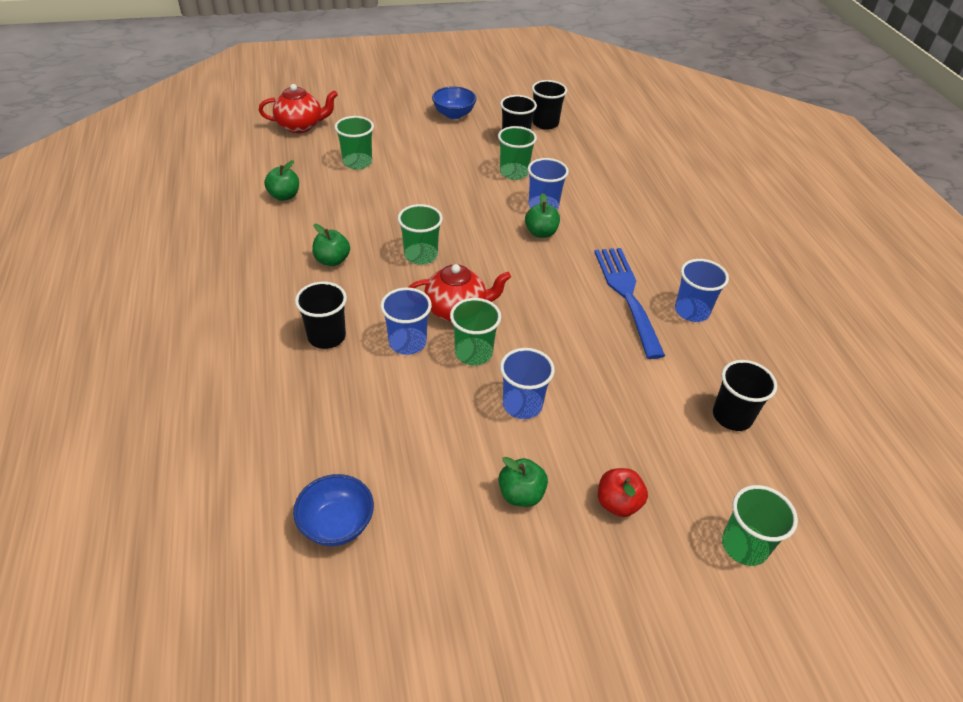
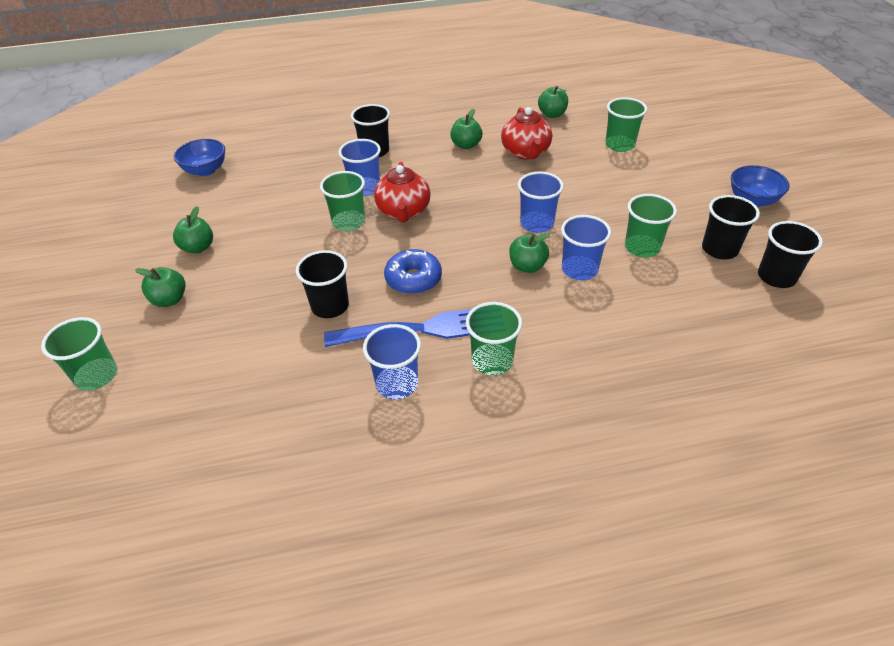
camera: 95 degrees right, 0 degrees up
red teapot [259,84,338,133] -> red teapot moved to [501,107,552,160]
green cup [398,204,443,265] -> green cup moved to [466,302,522,375]
blue cup [500,348,555,419] -> blue cup moved to [518,171,564,233]
red apple [598,468,648,517] -> green apple [135,267,186,307]
black cup [713,360,777,431] -> black cup moved to [296,250,349,318]
none -> blue donut [384,249,442,294]

